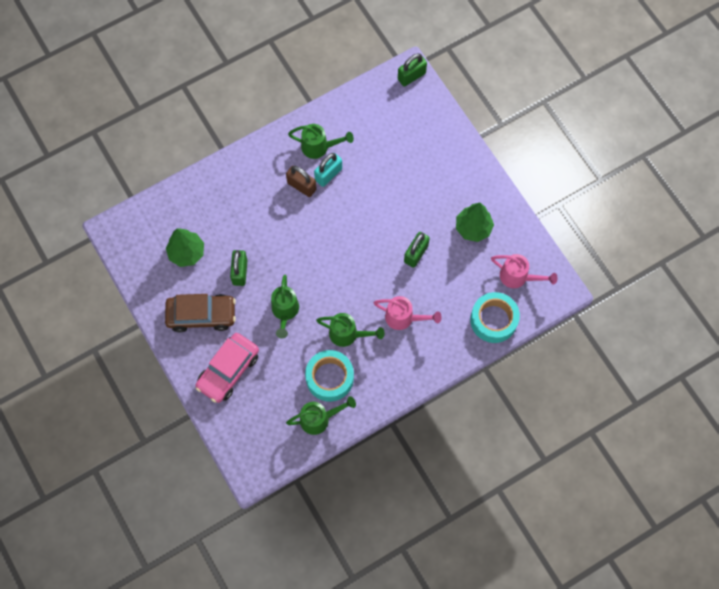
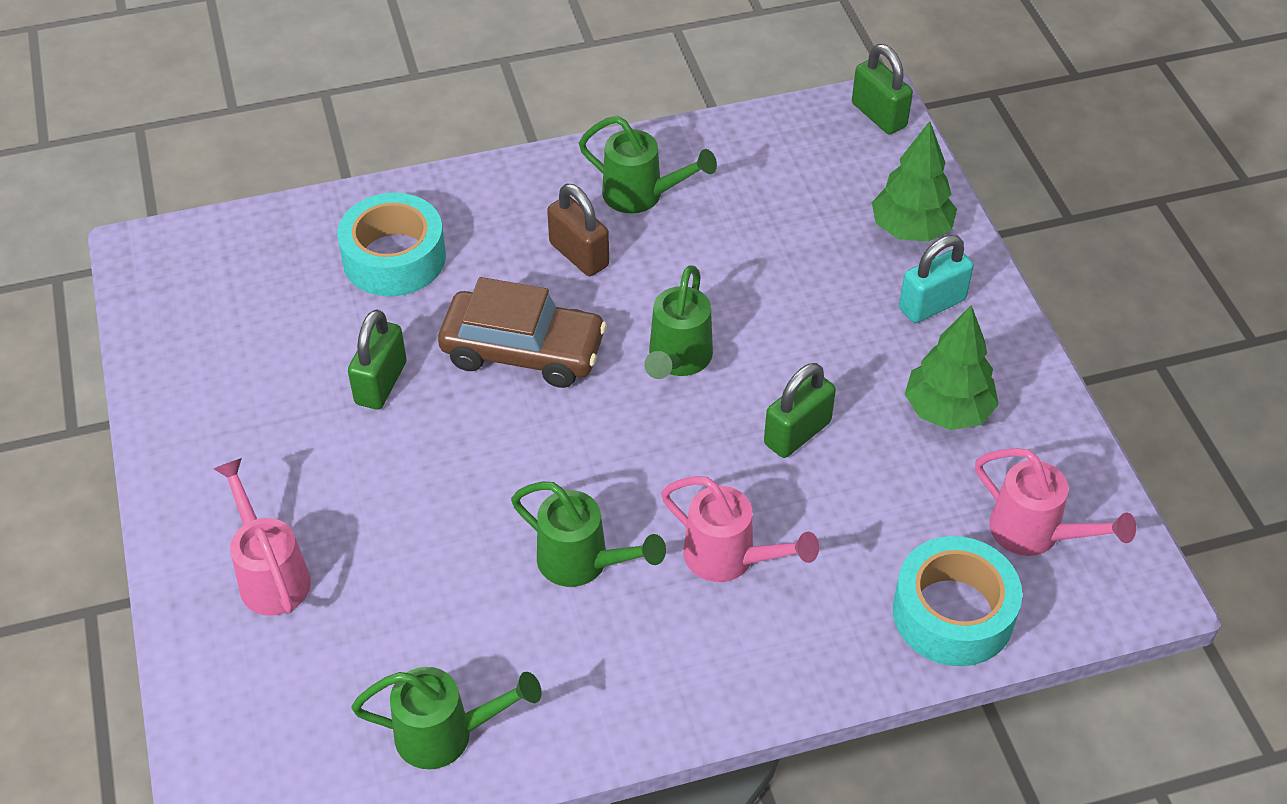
camera: 15 degrees right, 20 degrees down
brown car [165,294,236,332] -> brown car moved to [438,277,607,388]
green tree [166,228,204,267] -> green tree moved to [872,121,957,242]
pink car [196,333,259,403] -> pink watering can [214,458,311,616]
green watering can [271,274,299,338] -> green watering can moved to [644,266,713,379]
turquoise tape [305,350,354,402] -> turquoise tape moved to [337,193,446,296]
turquoise padlock [314,153,342,187] -> turquoise padlock moved to [899,235,974,323]
green padlock [398,53,427,87] -> green padlock turned 75 degrees clockwise [852,44,913,134]

